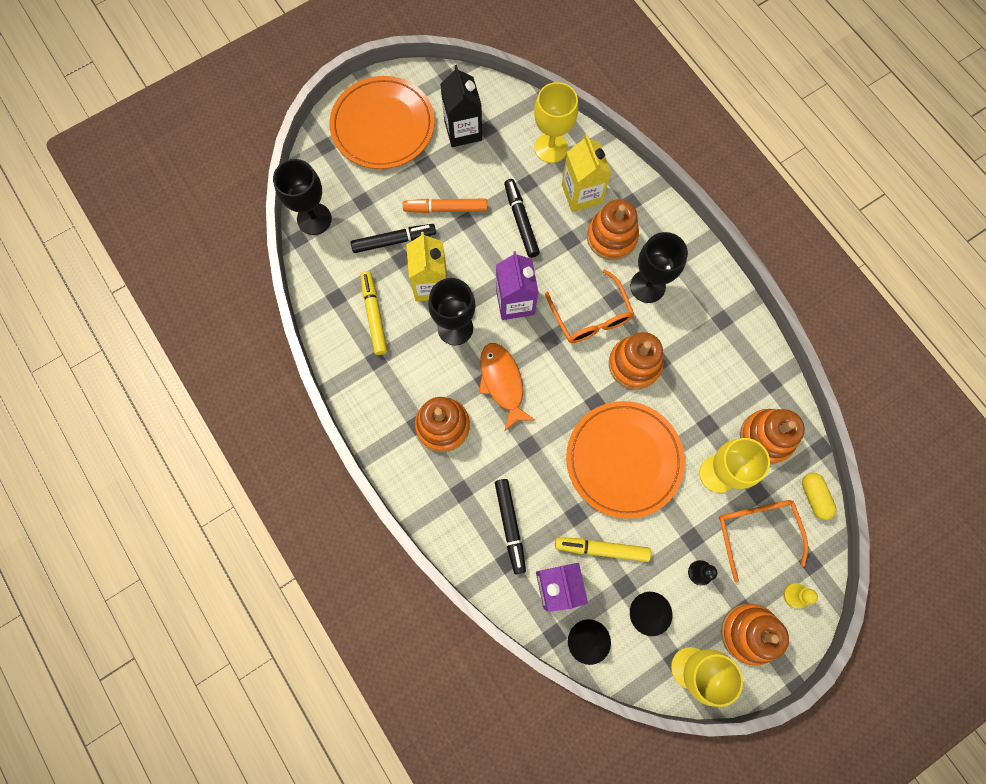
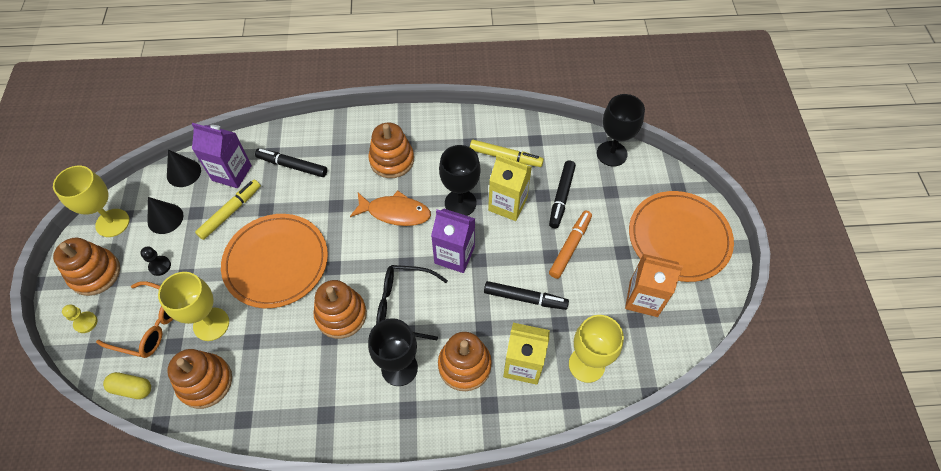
camera: 120 degrees right, 15 degrees down
black carton [440,65,482,147] -> orange carton [625,254,683,317]
orange glasses [545,269,634,343] -> black glasses [376,265,448,340]

